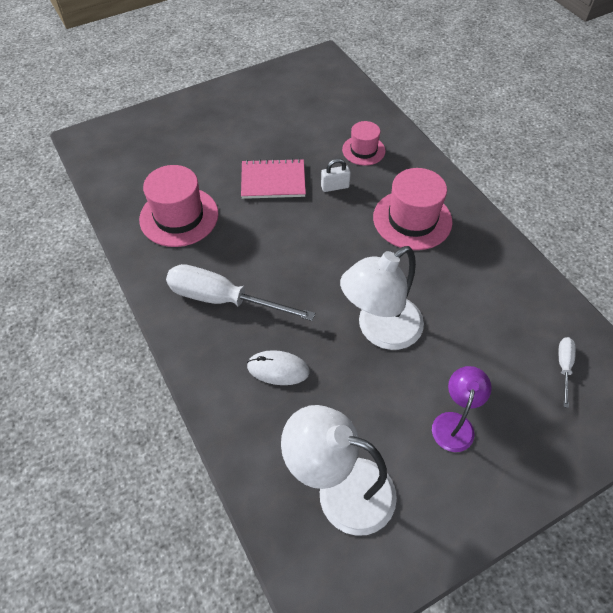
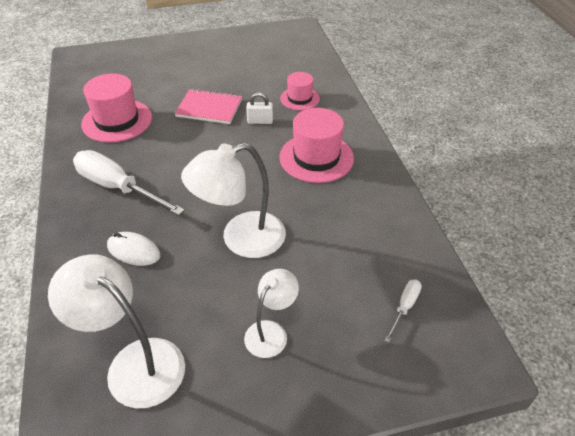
camera: 15 degrees right, 10 degrees down
purple lamp [432,366,492,452] -> white lamp [244,269,299,358]

